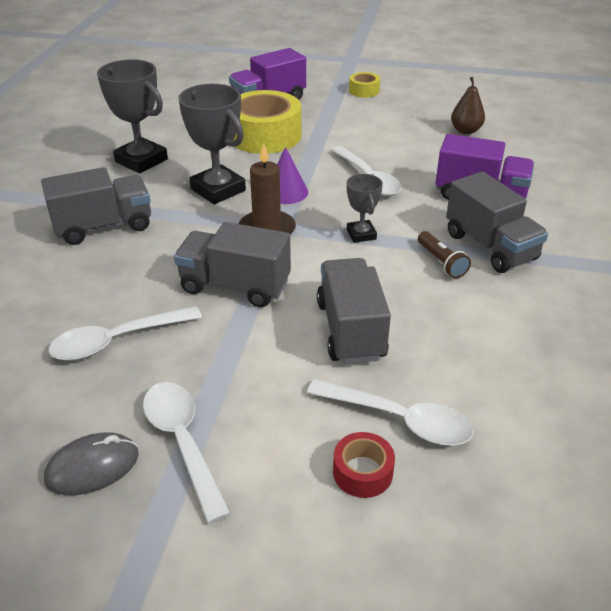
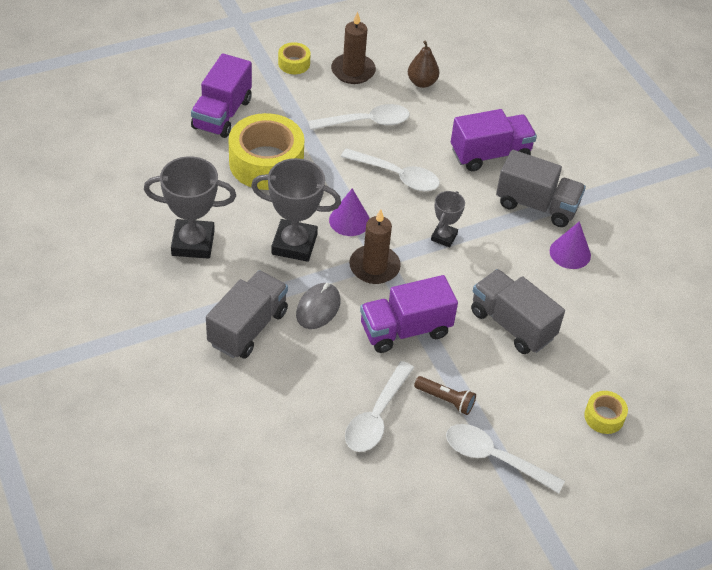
camera: 40 degrees left, 10 degrees up
grey mouse [44,433,139,495] -> grey mouse moved to [296,283,341,329]
grey truck [174,222,291,307] -> purple truck [360,275,458,353]
white spoon [307,379,474,446] -> white spoon moved to [308,104,409,130]
red tape [333,432,395,498] -> yellow tape [584,391,628,434]
grey trophy [347,174,383,243] -> grey trophy turned 75 degrees clockwise [431,191,465,247]
brown flashlight [418,231,471,278] -> brown flashlight moved to [414,376,476,415]
none -> brown candle [331,11,376,84]
none -> purple cone [550,221,591,269]

